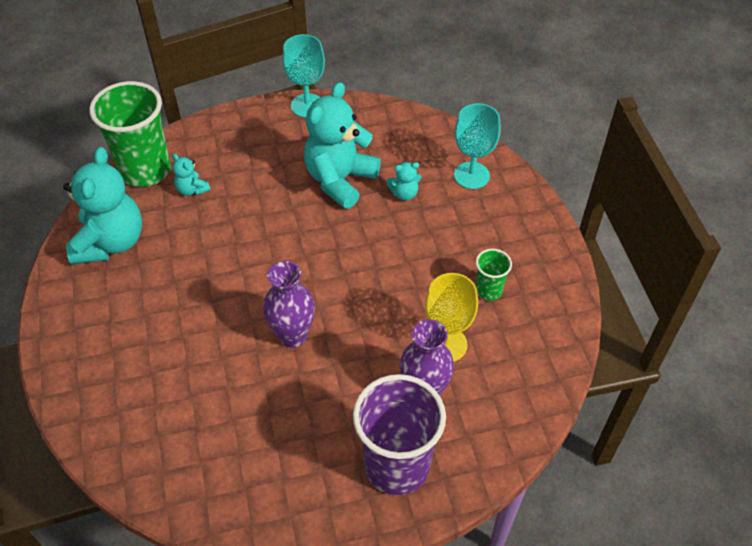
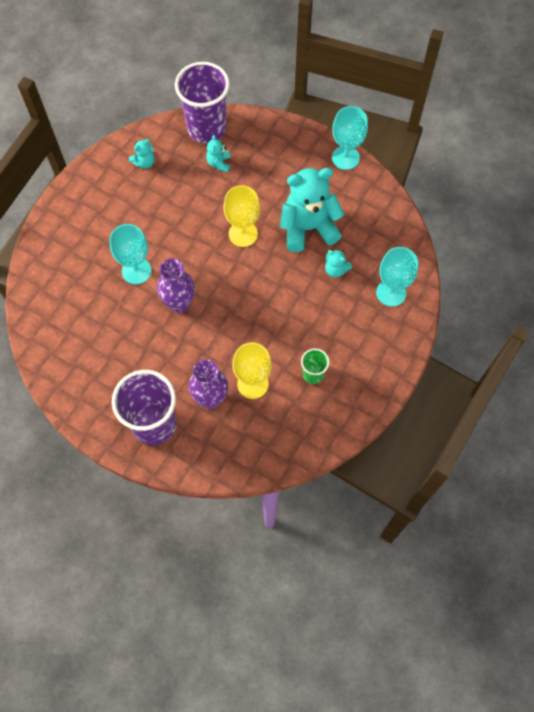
camera: 45 degrees right, 15 degrees up
turquoise teddy bear [63,147,142,264] -> turquoise teddy bear [129,139,155,169], size x0.44
green cup [89,81,171,187] -> purple cup [175,62,230,143]
none -> turquoise goblet [110,224,152,284]
none -> yellow goblet [223,185,260,247]

